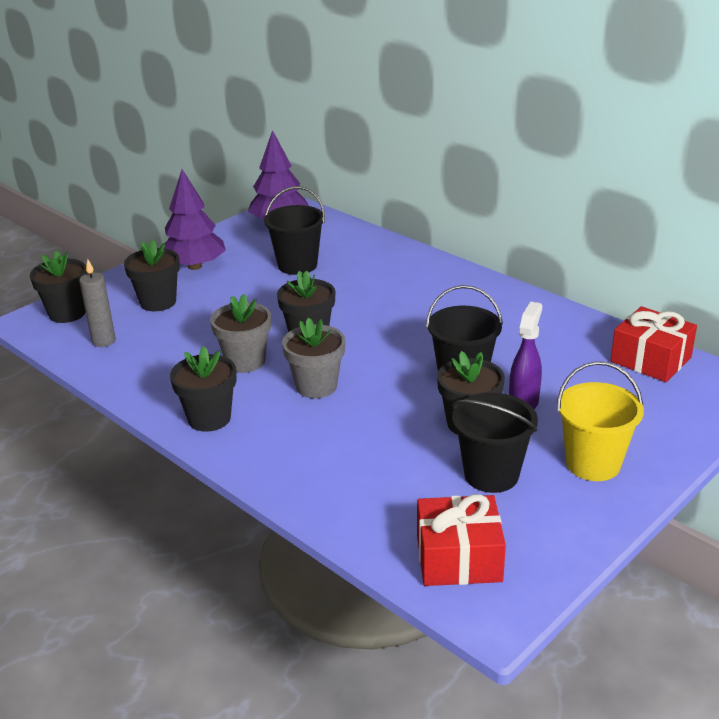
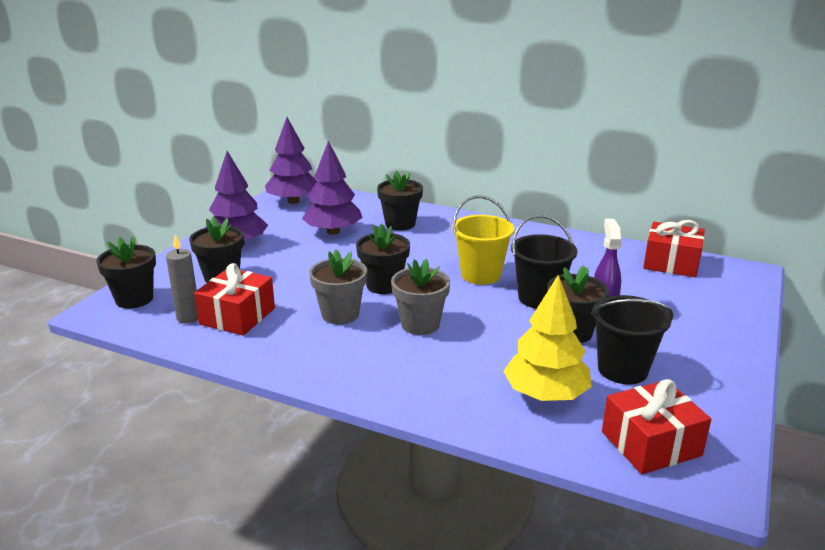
camera: 20 degrees left, 5 degrees down
black flower pot [170,346,237,432] -> black flower pot moved to [377,171,423,231]
black bucket [264,186,325,275] -> purple tree [302,140,363,235]
yellow bucket [557,361,644,481] -> yellow bucket moved to [452,196,514,285]
none -> red gift [194,263,275,336]
none -> yellow tree [503,275,592,401]

